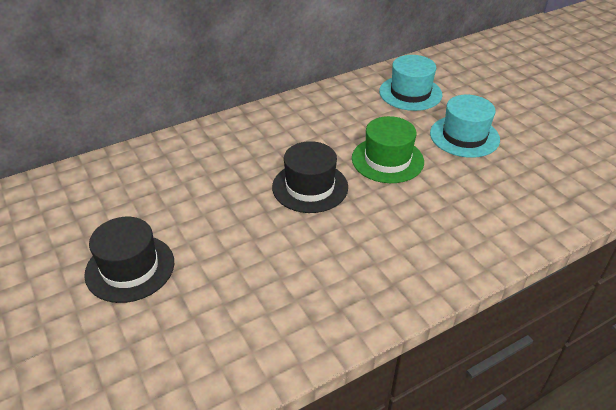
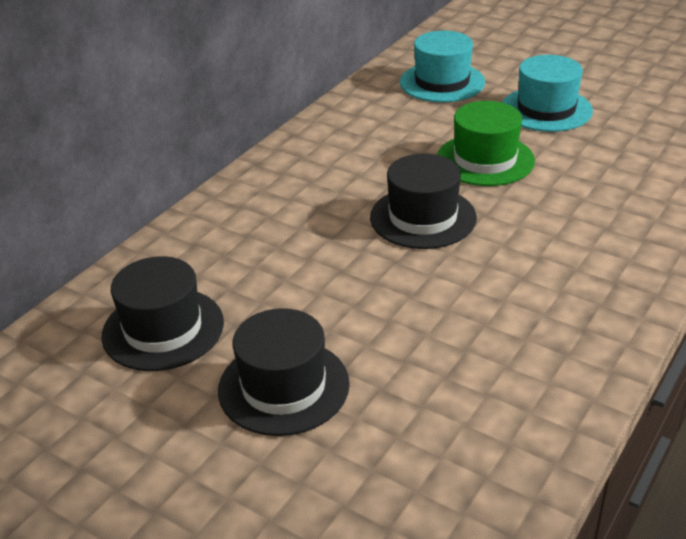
camera: 25 degrees left, 5 degrees down
none -> black hat [101,256,224,371]

